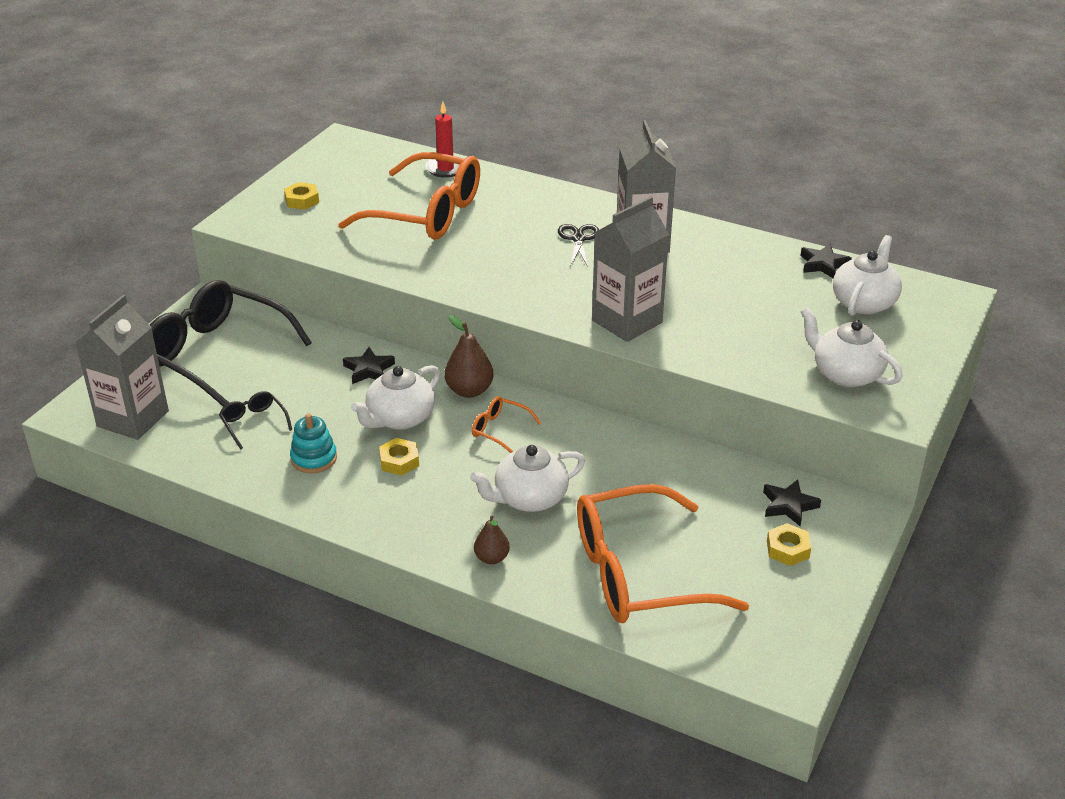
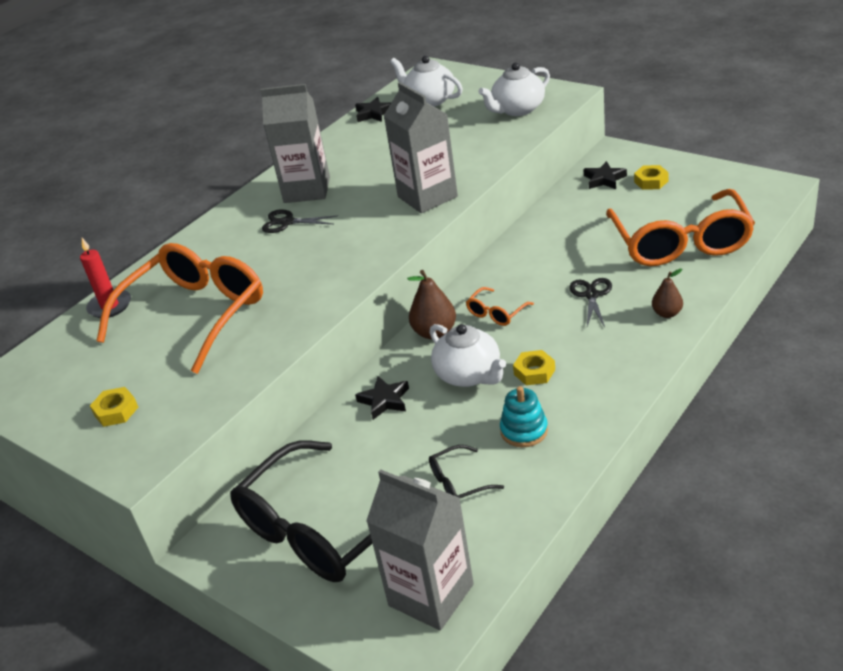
camera: 75 degrees left, 0 degrees up
white teapot [470,445,585,512] -> black scissors [569,278,612,327]

